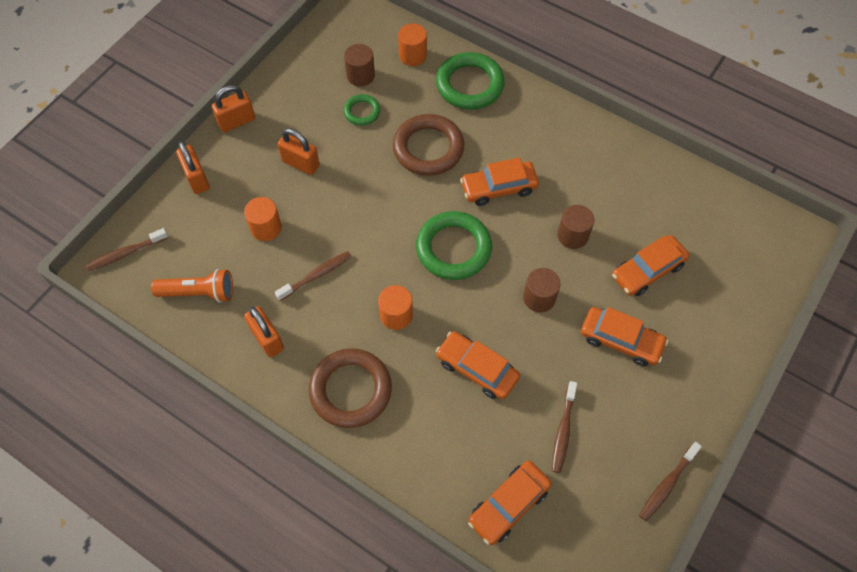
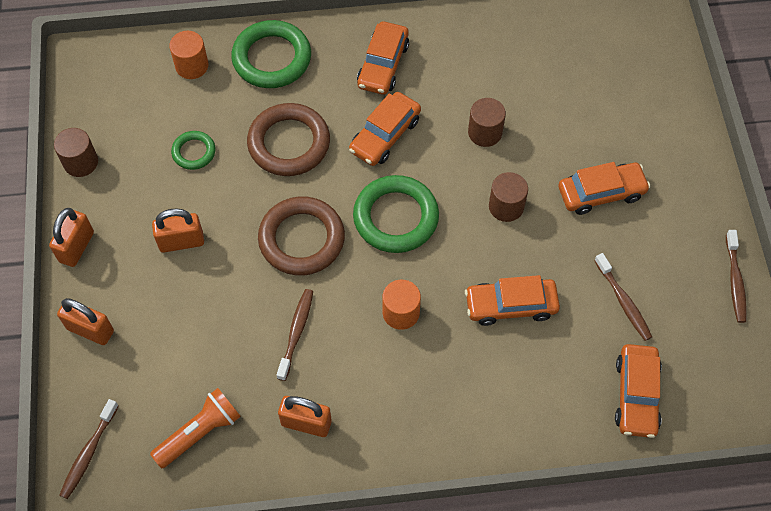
camera: 40 degrees left, 0 degrees up
orange cylinder [244,197,282,241] -> none
brown ring [309,348,392,428] -> brown ring moved to [258,196,345,275]
brown cylinder [344,44,375,87] -> brown cylinder moved to [54,128,98,177]
orange car [612,235,689,296] -> orange car moved to [357,22,409,95]

